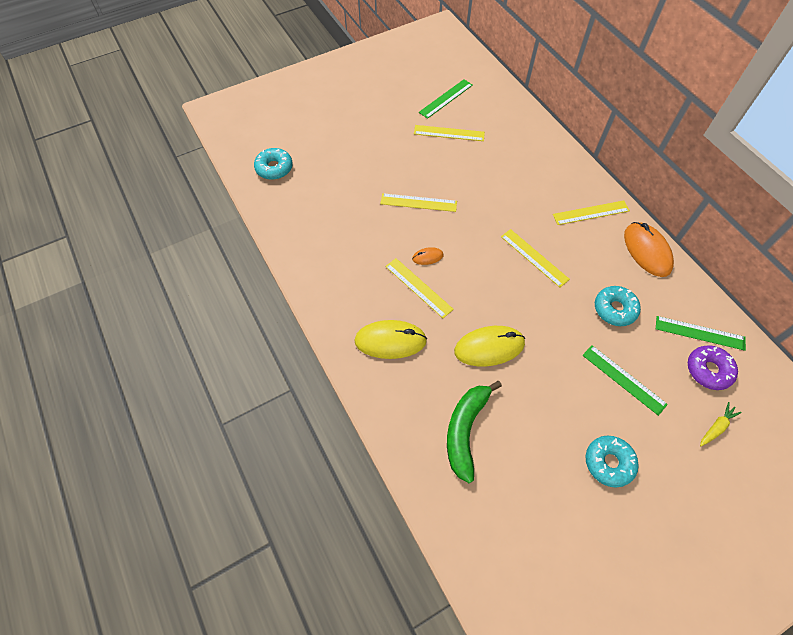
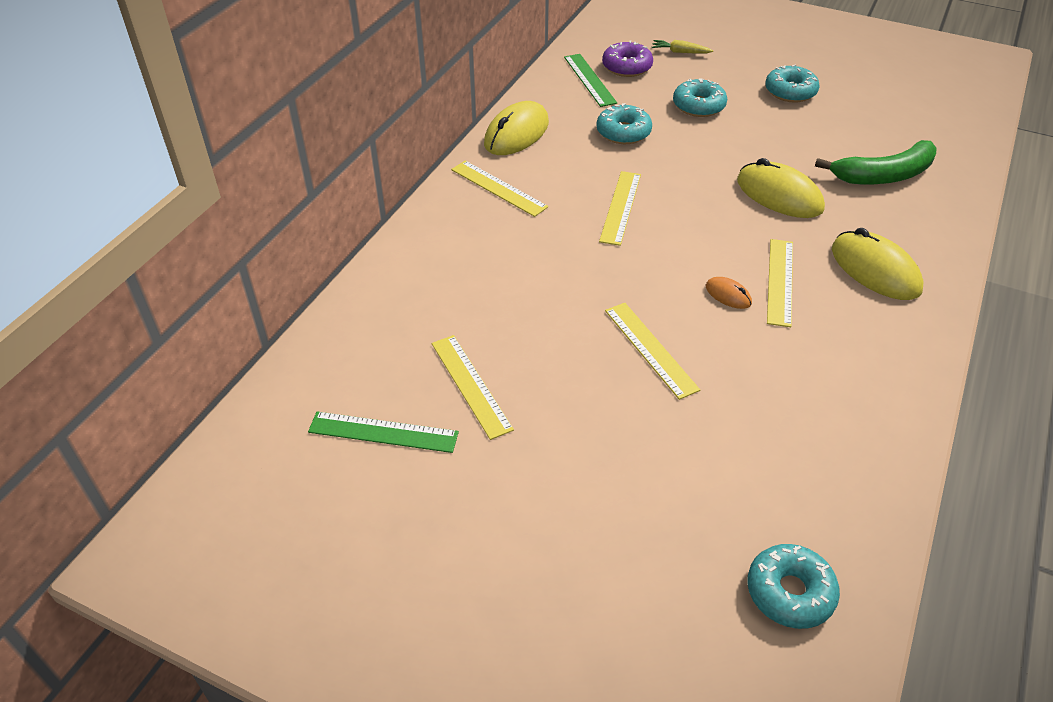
camera: 125 degrees left, 15 degrees down
green ruler [582,345,668,416] -> turquoise donut [673,78,727,117]
orange mouse [624,222,674,277] -> yellow mouse [484,101,549,155]

